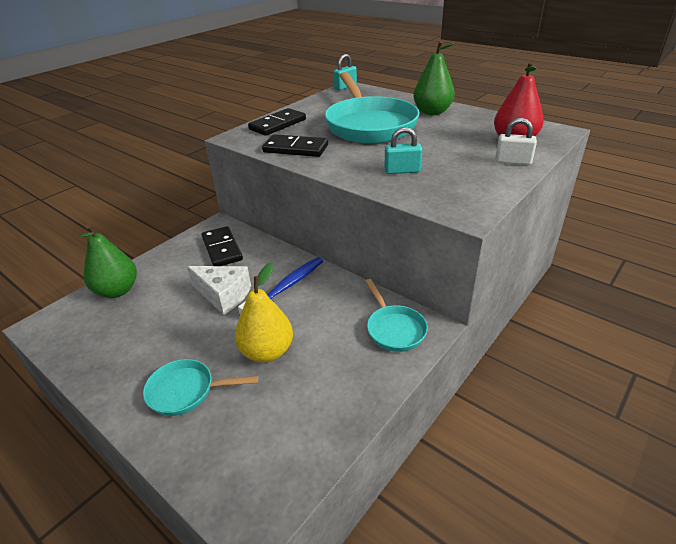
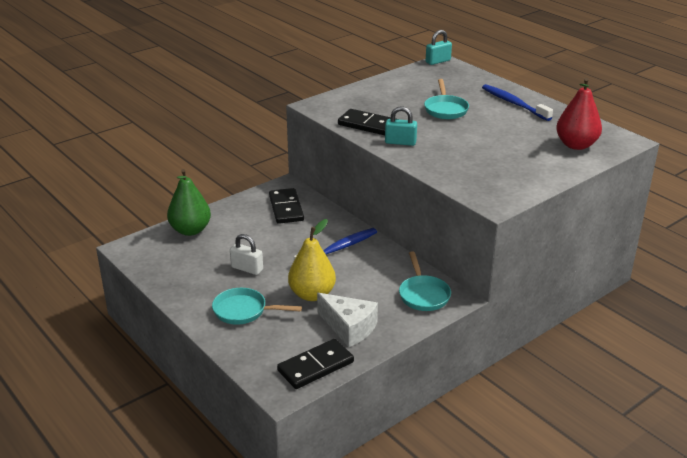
camera: 10 degrees right, 5 degrees down
white cheese [187,266,251,315] -> white cheese moved to [317,293,378,347]
black domino [248,108,306,136] -> black domino moved to [277,339,354,389]
turquoise pan [325,72,420,143] -> turquoise pan [424,79,469,119], size x0.49
turquoise padlock [385,127,422,174] -> turquoise padlock moved to [385,106,417,146]
green pear [413,41,455,115] -> blue toothbrush [482,84,553,121]
white padlock [495,118,537,165] -> white padlock moved to [230,234,263,275]

